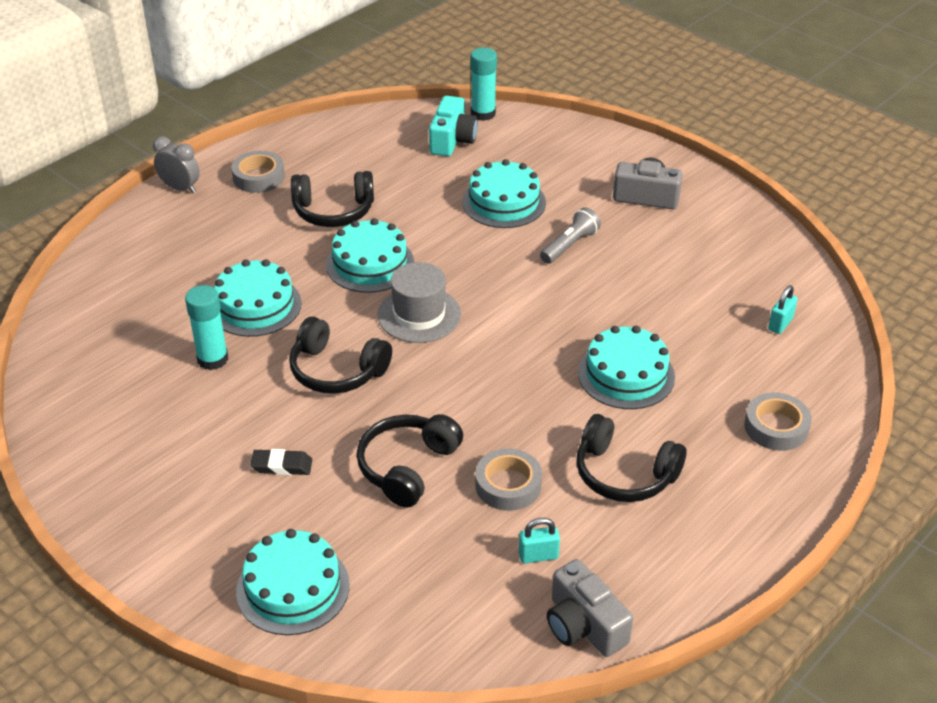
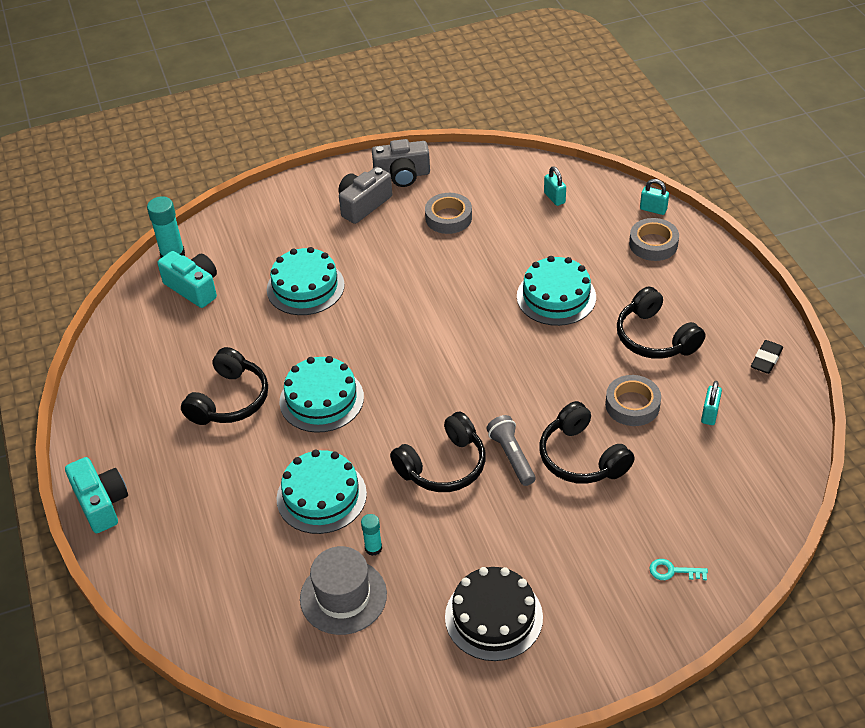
camera: 60 degrees left, 5 degrees up
grey clock [153,136,200,193] -> turquoise camera [65,457,128,533]
turquoise glue stick [185,285,228,370] -> turquoise glue stick [361,514,382,556], size x0.58
grey tape [231,151,285,193] -> grey tape moved to [425,193,472,234]
turquoise cake [236,529,350,635] -> turquoise key [650,559,708,580]
black eraser [250,449,312,475] -> black eraser moved to [751,340,783,374]
grey hat [378,262,461,343] -> grey hat moved to [300,546,387,635]
grey flashlight [540,207,601,264] -> grey flashlight moved to [486,415,536,486]
grey camera [547,559,633,657] -> grey camera moved to [372,139,430,187]
black headphones [576,414,687,502] -> black headphones turned 90 degrees clockwise [617,287,705,359]
none -> black cake [445,567,543,661]
none -> turquoise padlock [640,179,669,215]

